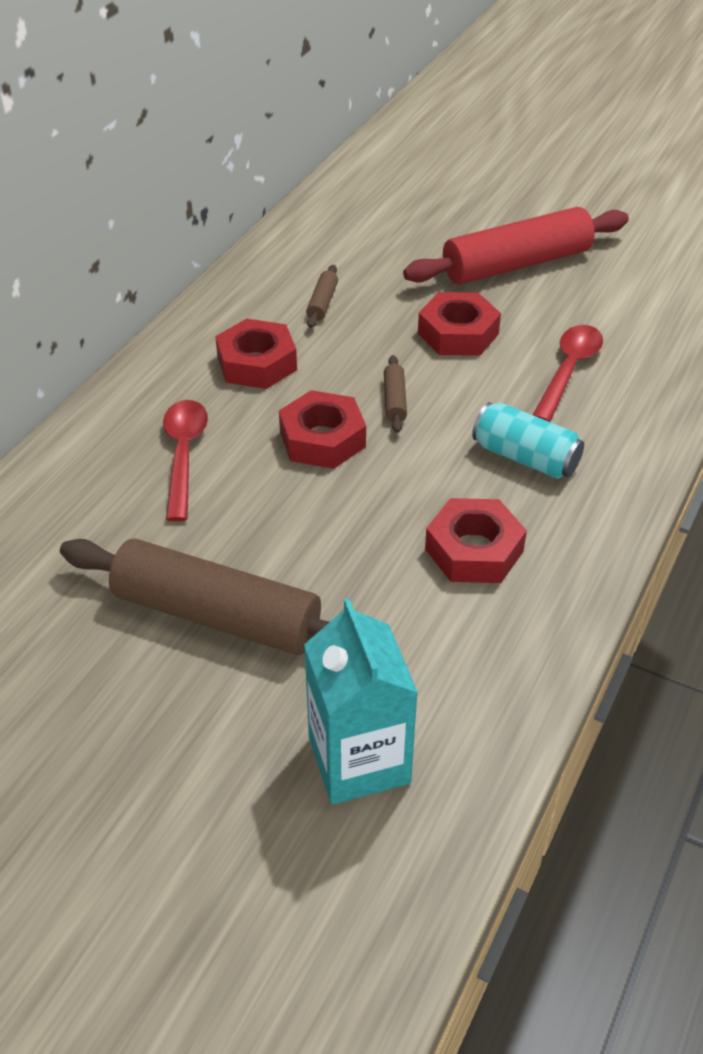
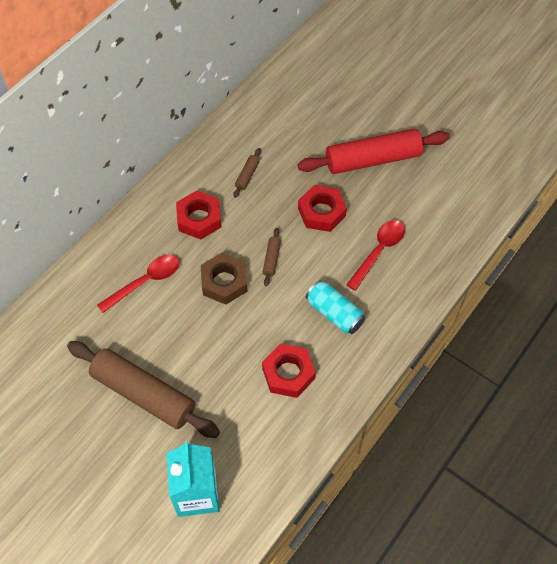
camera: 10 degrees right, 15 degrees up
red spoon [163,400,208,522] -> red spoon turned 45 degrees clockwise [97,255,179,313]
red nut [279,390,366,469] -> brown nut [201,253,247,305]

